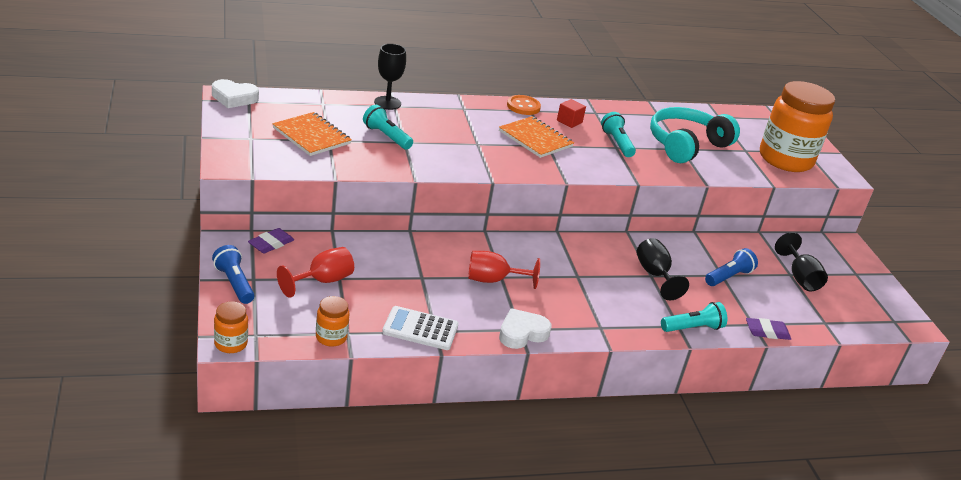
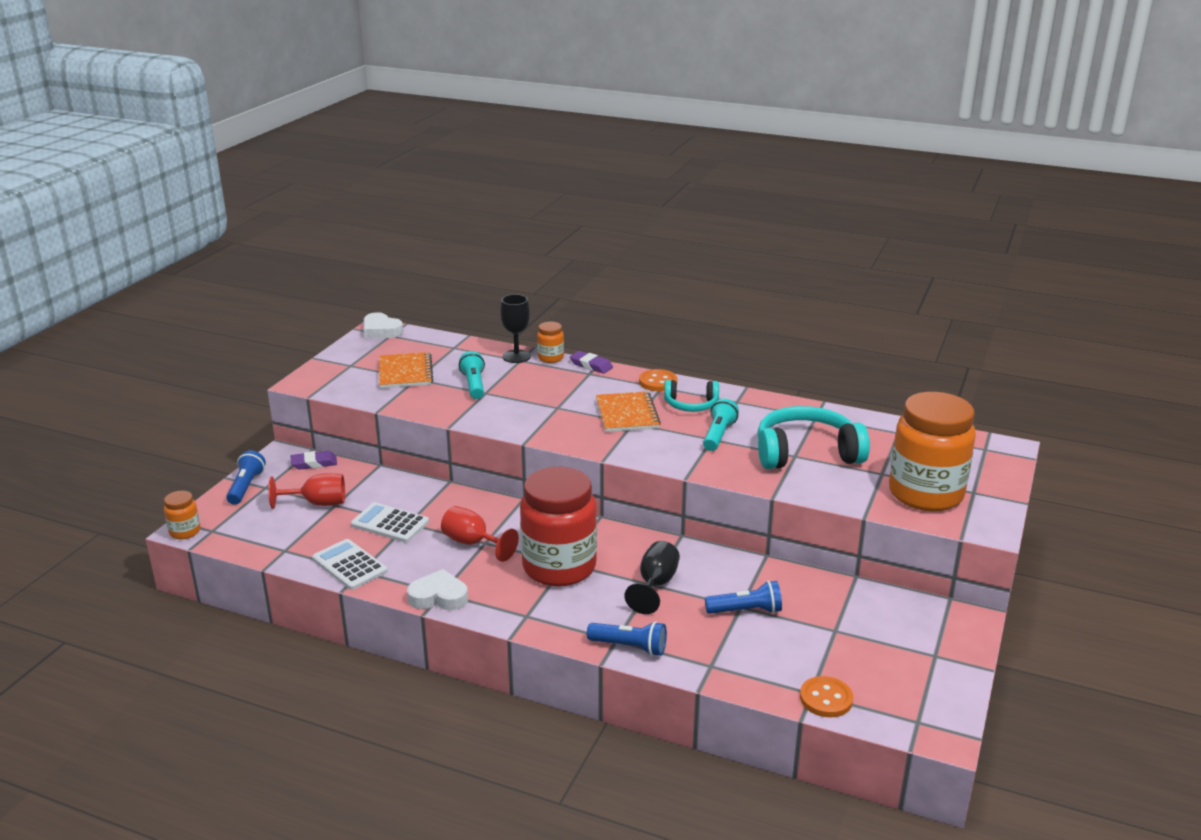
camera: 40 degrees right, 5 degrees down
orange jar [316,296,350,347] -> orange jar moved to [537,322,564,363]
red cube [557,99,586,128] -> turquoise headphones [664,380,719,412]
turquoise flashlight [661,302,727,332] -> blue flashlight [587,621,667,656]
purple eraser [746,318,791,340] -> purple eraser moved to [570,351,613,374]
black goblet [775,232,828,291] -> none
none -> white calculator [351,502,429,543]
none -> red jar [520,467,597,587]
none -> orange button [800,676,853,717]

